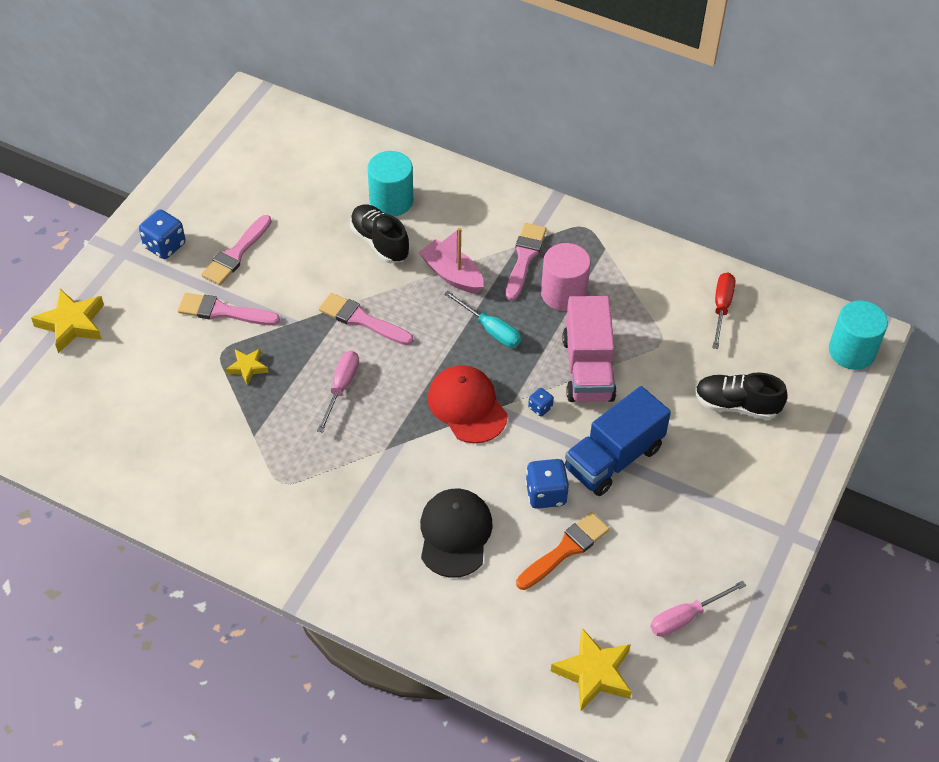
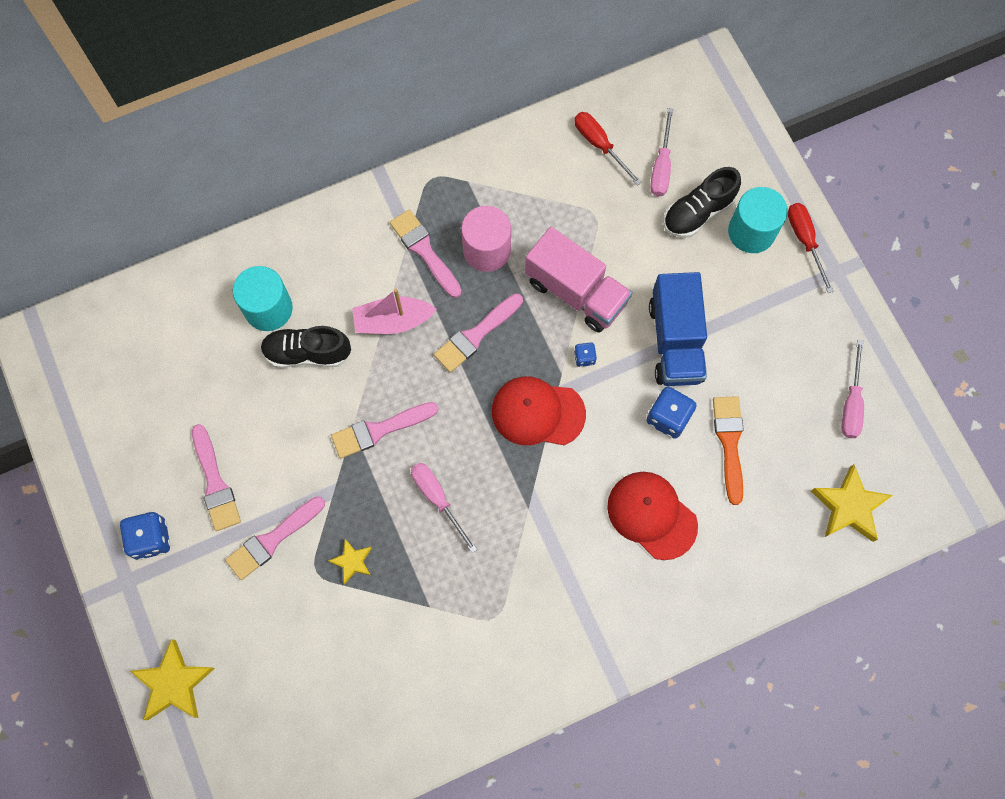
camera: 50 degrees left, 20 degrees up
black cap [420,489,493,578] -> red cap [607,472,698,560]
turquoise screwdriver [444,290,521,347] -> pink brush [434,293,523,373]
turquoise cylinder [829,301,888,370] -> turquoise cylinder moved to [728,187,788,253]
none -> pink screwdriver [650,108,673,196]
none -> red screwdriver [788,203,834,293]

